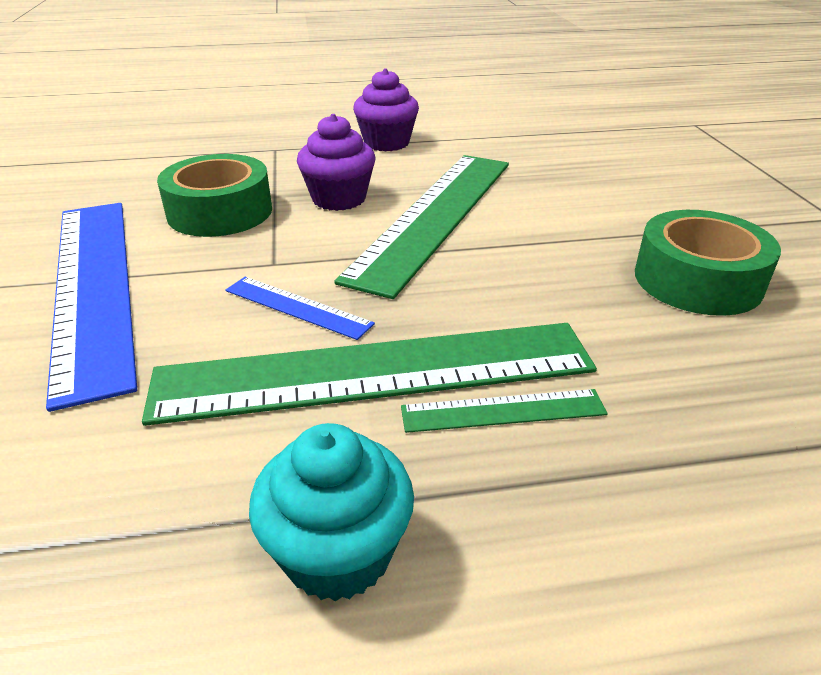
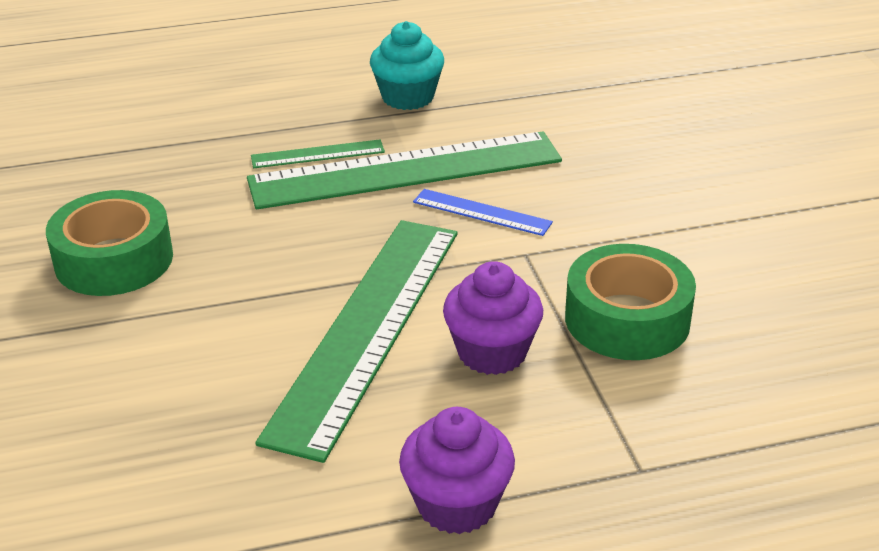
camera: 175 degrees right, 0 degrees up
blue ruler [46,203,137,412] -> none

